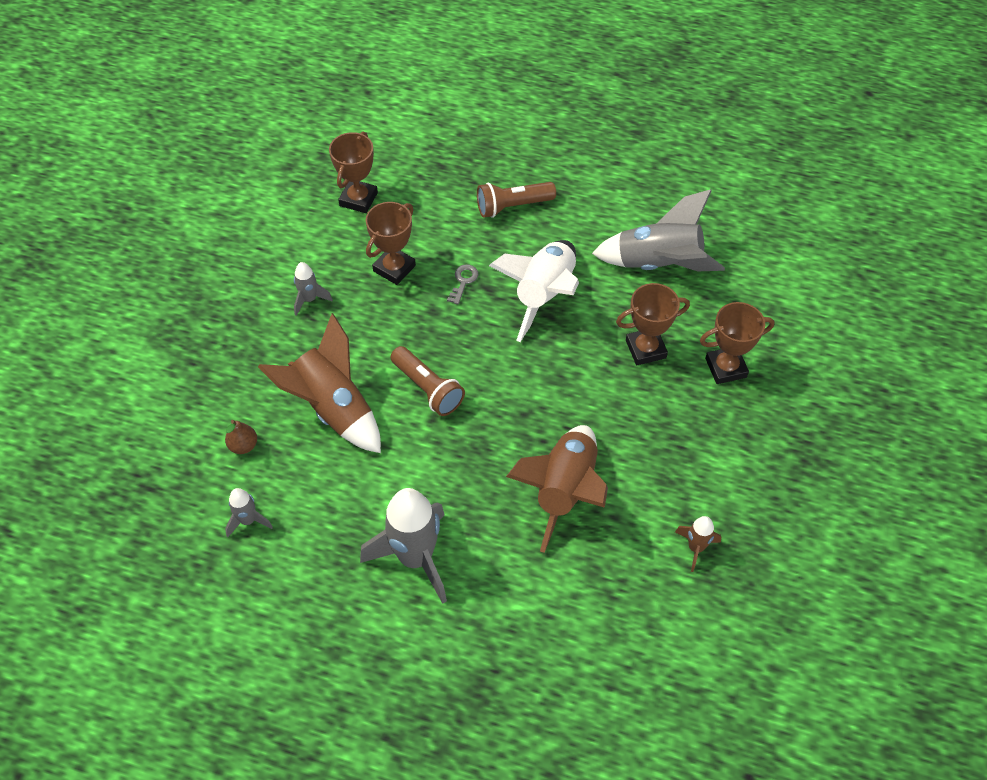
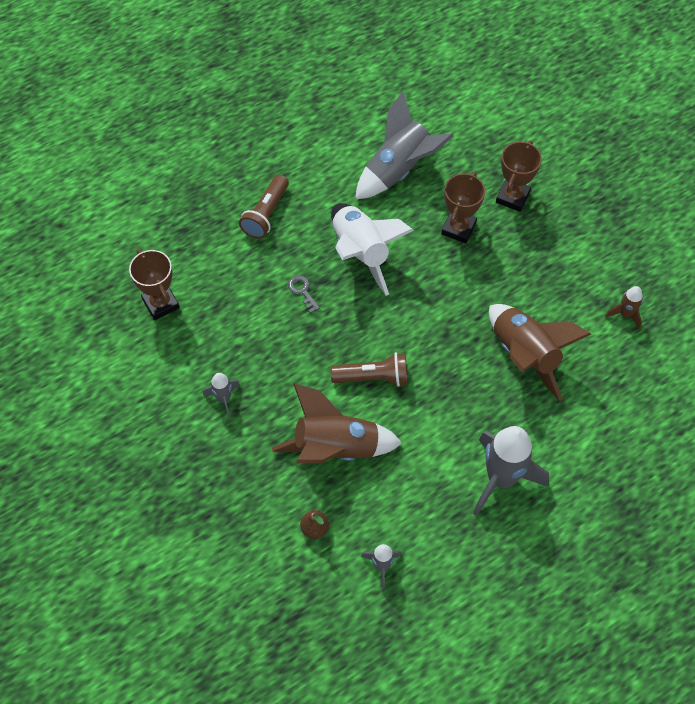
camera: 50 degrees left, 5 degrees up
brown trophy [365,202,416,285] -> none

